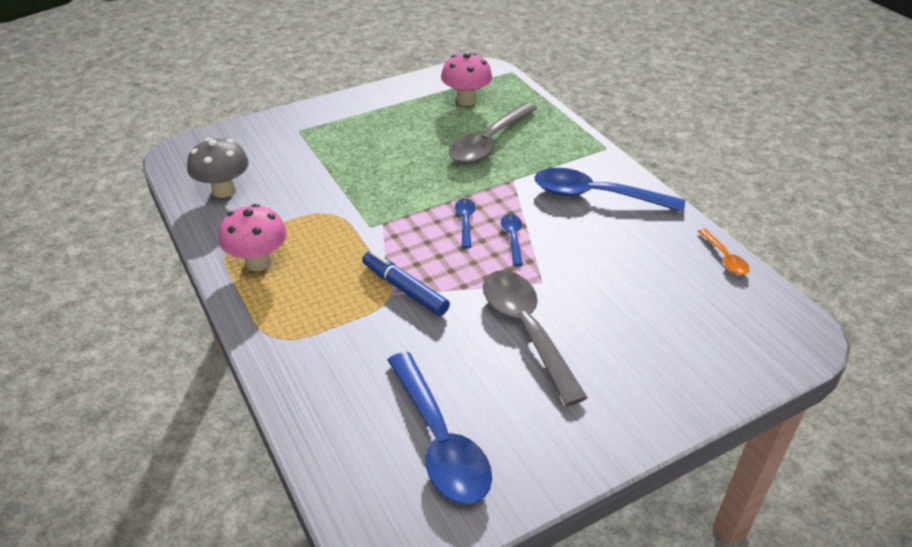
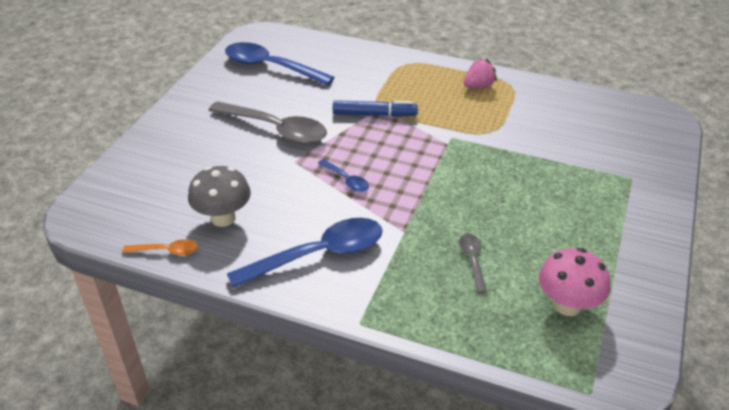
camera: 140 degrees right, 0 degrees up
grey mushroom [187,138,249,198] -> grey mushroom moved to [188,166,251,227]
pink mushroom [219,204,287,271] -> pink strawberry [463,59,497,88]
grey spoon [449,103,537,163] -> grey spoon [459,234,487,293], size x0.47
blue spoon [455,198,476,248] -> none
orange spoon [698,229,750,275] -> orange spoon turned 150 degrees clockwise [122,239,198,256]

